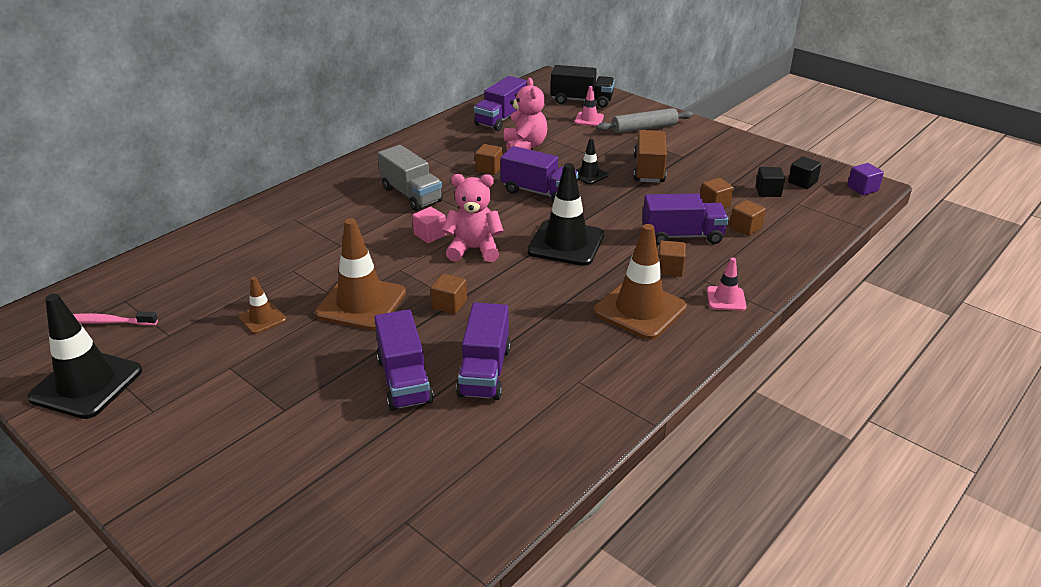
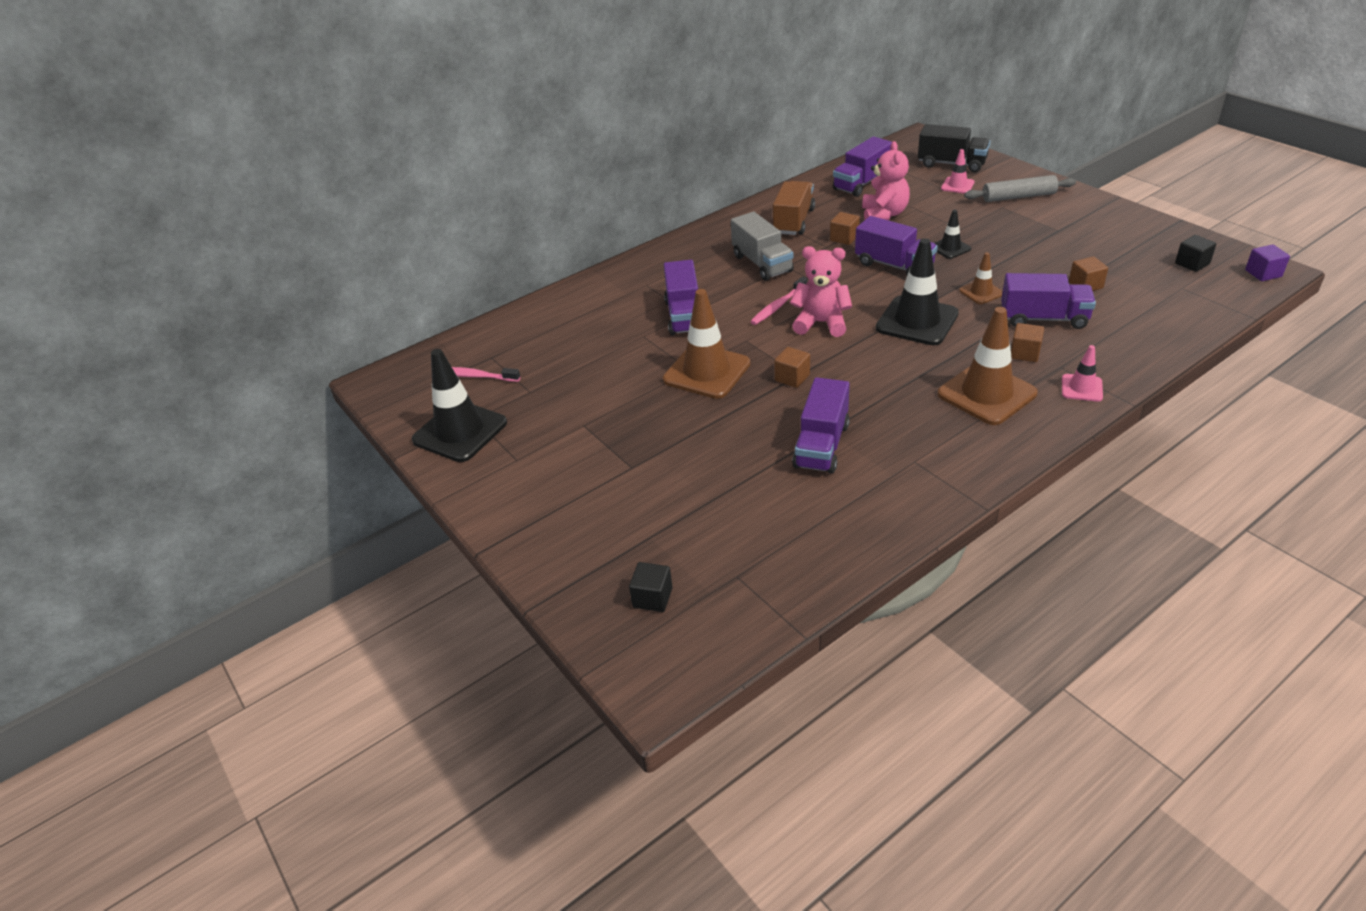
camera: 15 degrees right, 5 degrees up
brown traffic cone [238,277,286,334] -> brown traffic cone moved to [959,252,1003,304]
purple truck [374,310,434,411] -> purple truck moved to [664,260,698,335]
pink cube [412,207,447,243] -> pink toothbrush [750,277,807,325]
brown truck [634,130,667,183] -> brown truck moved to [773,181,815,235]
brown cube [730,200,766,236] -> none
black cube [756,167,785,197] -> black cube moved to [629,562,673,612]

